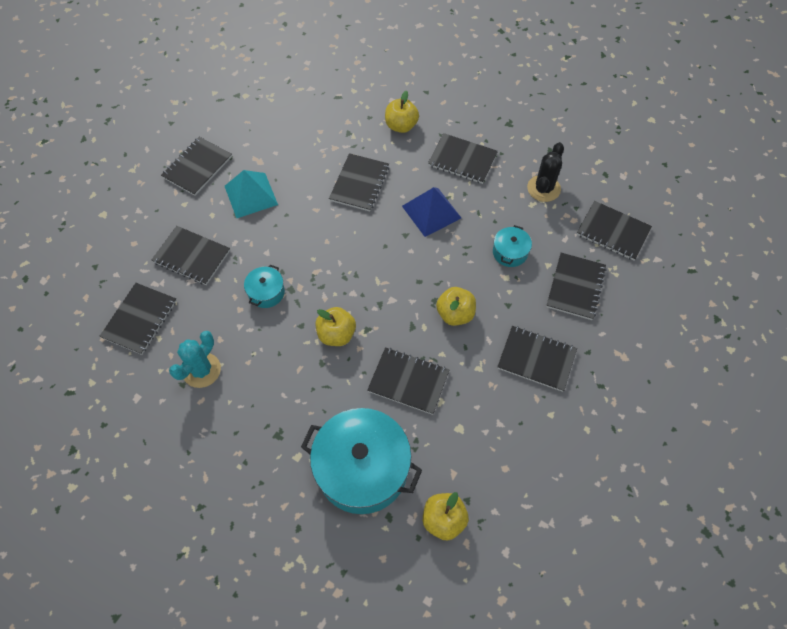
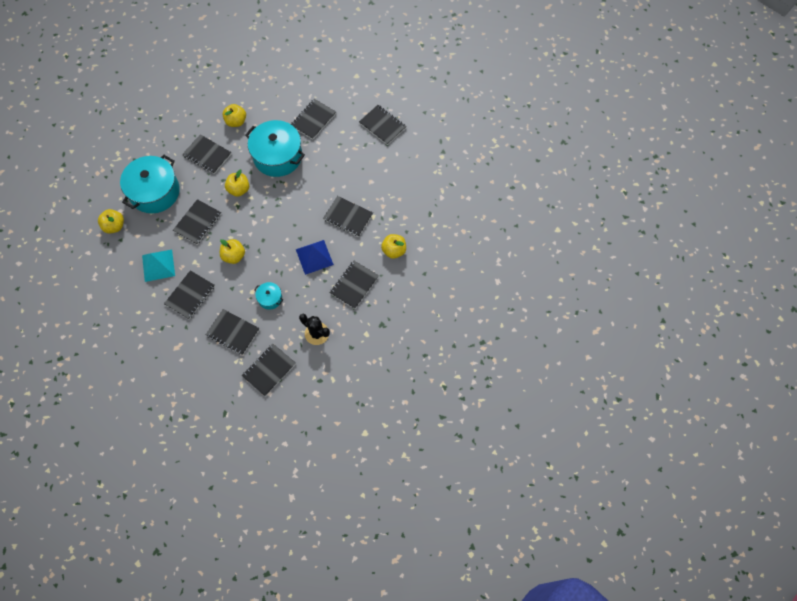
camera: 100 degrees right, 5 degrees up
black notebook [99,283,177,355] -> black notebook moved to [182,134,231,174]
turquoise cactus [169,331,221,388] -> yellow apple [223,104,246,127]
turquoise pyramid [225,170,278,218] -> turquoise pyramid moved to [142,250,175,282]
turquoise pot [244,265,285,308] -> turquoise pot [245,120,305,177], size x2.20

